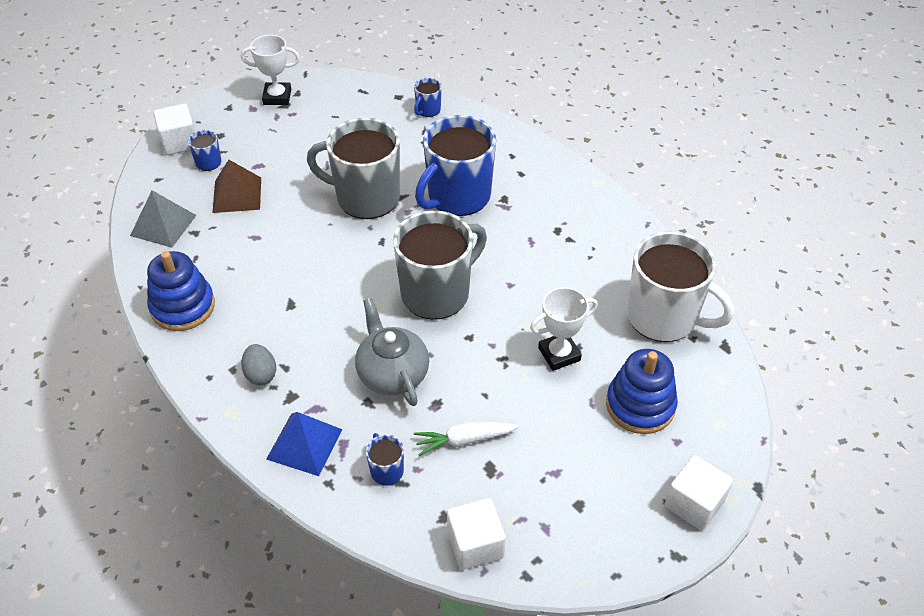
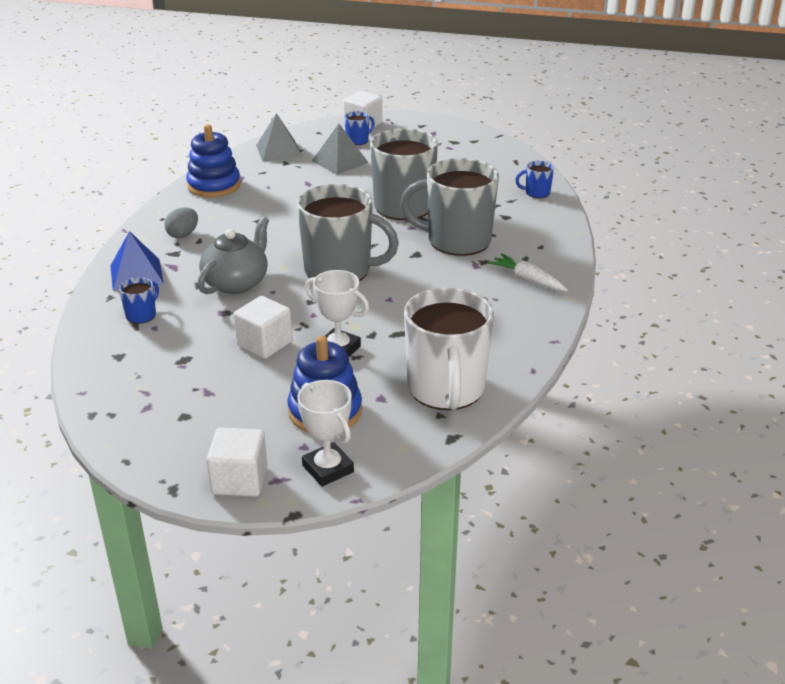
camera: 55 degrees right, 15 degrees down
brown pyramid [212,160,261,213] -> grey pyramid [312,124,369,174]
white trophy [241,35,300,105] -> white trophy moved to [297,380,354,487]
white carrot [414,422,519,456] -> white carrot moved to [488,253,568,292]
blue mug [415,115,496,216] -> grey mug [400,158,499,256]
white cube [447,498,506,570] -> white cube moved to [234,296,293,359]

